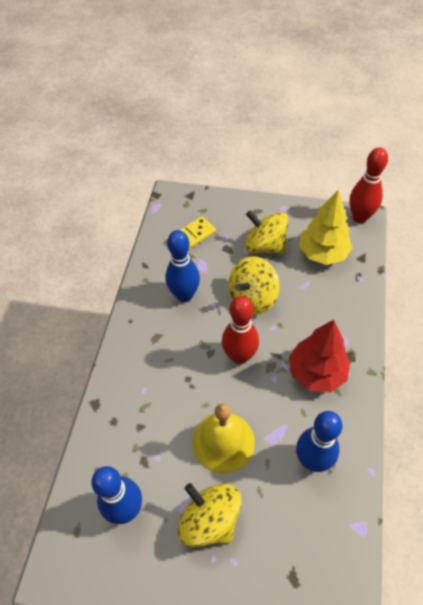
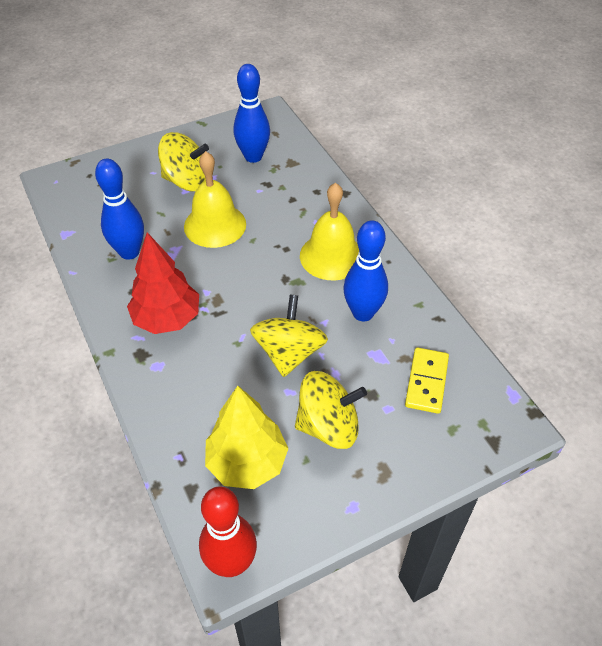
camera: 140 degrees right, 5 degrees down
red bowling pin [222,296,259,364] -> none
none -> yellow bell [300,183,359,280]

